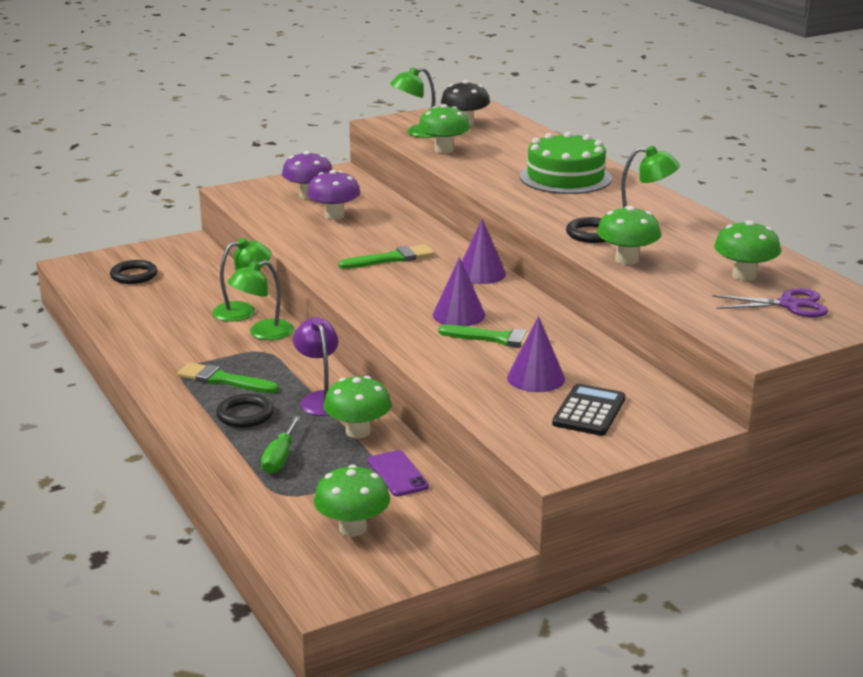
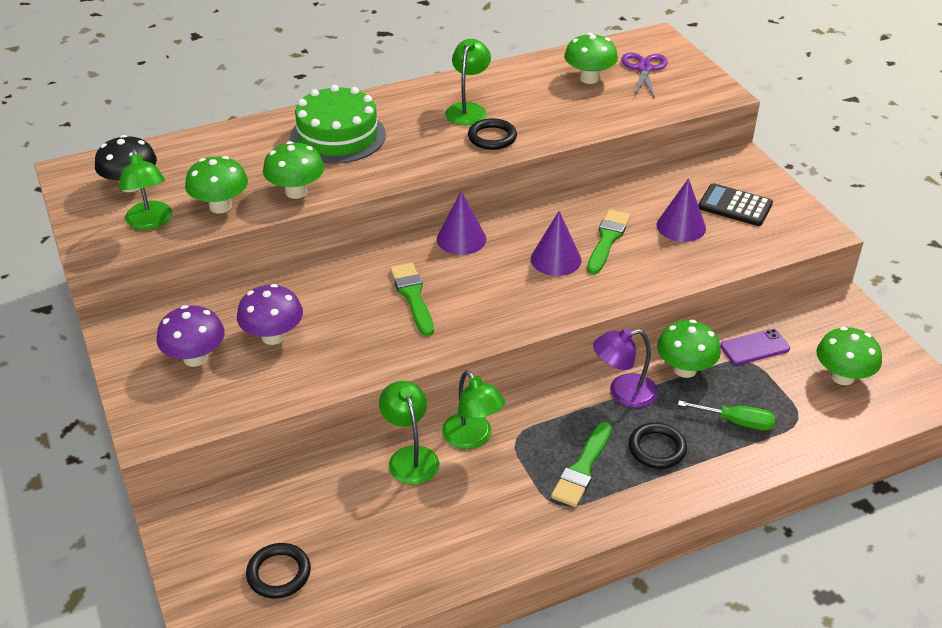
camera: 85 degrees left, 15 degrees up
green mushroom [597,206,661,265] -> green mushroom moved to [263,141,324,199]

